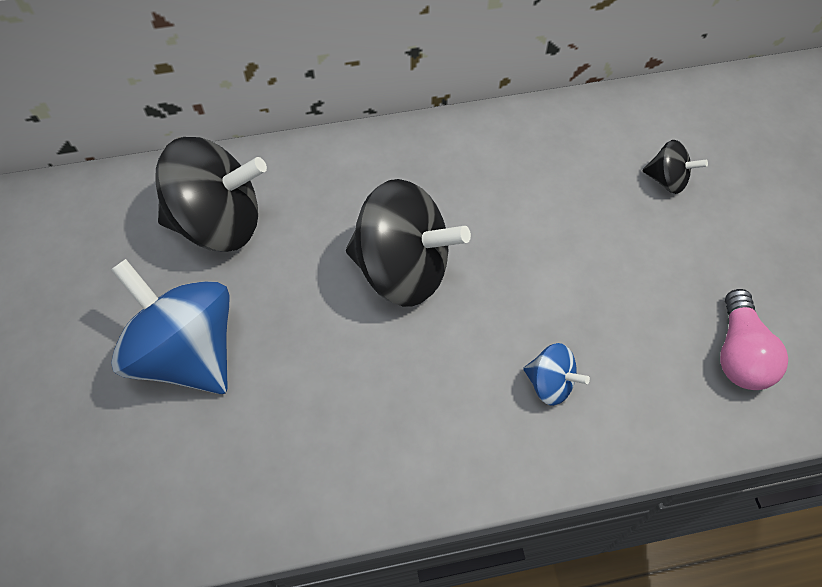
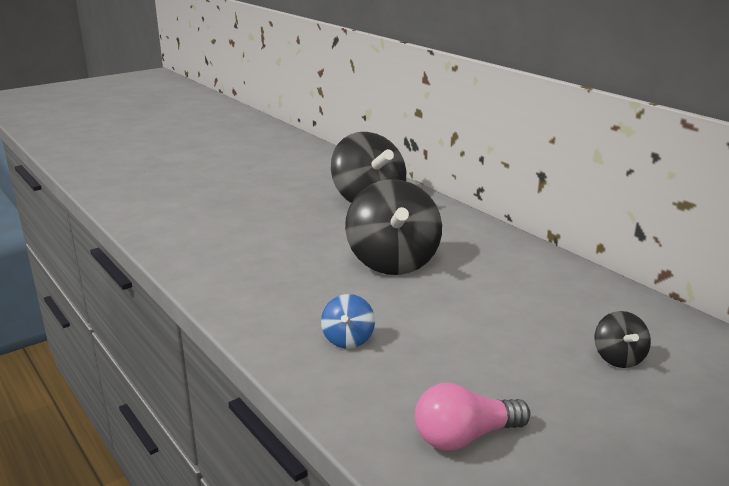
camera: 65 degrees right, 35 degrees down
blue spinning top [111,259,230,394] -> none

